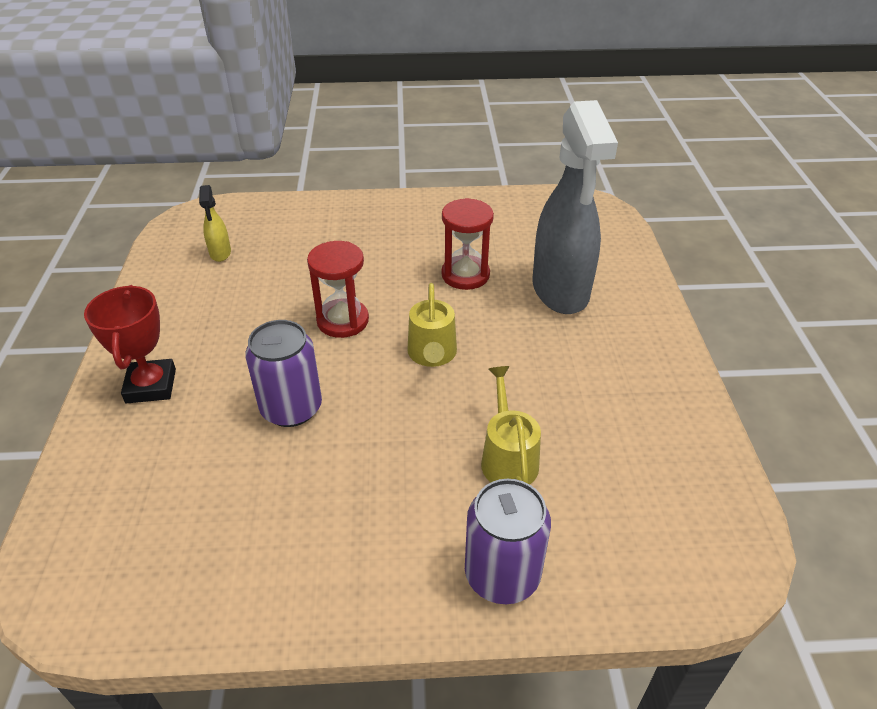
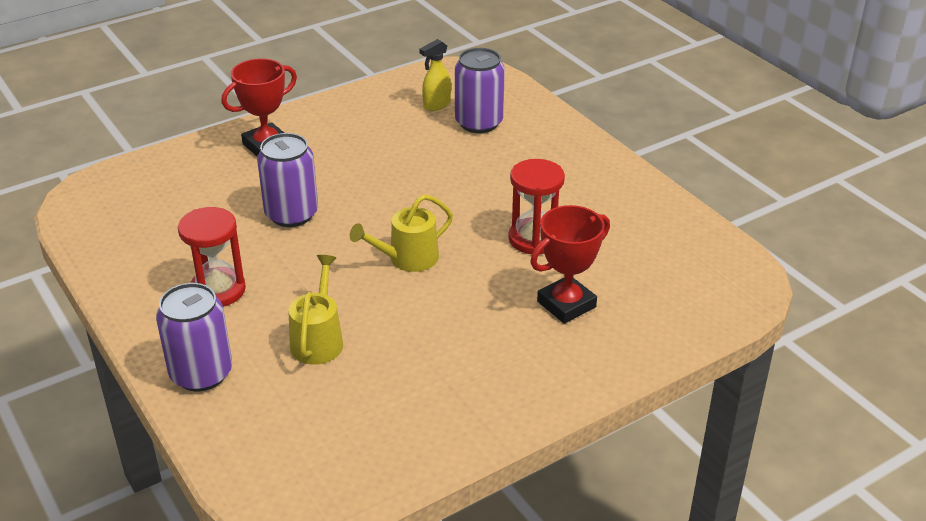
camera: 60 degrees right, 5 degrees down
red hourglass [307,241,369,338] -> red hourglass moved to [178,207,246,307]
yellow watering can [481,366,541,484] -> yellow watering can turned 45 degrees counterclockwise [288,255,343,365]
grey spray bottle [533,100,618,314] -> red trophy [530,205,610,324]
none -> purple can [455,48,505,133]

